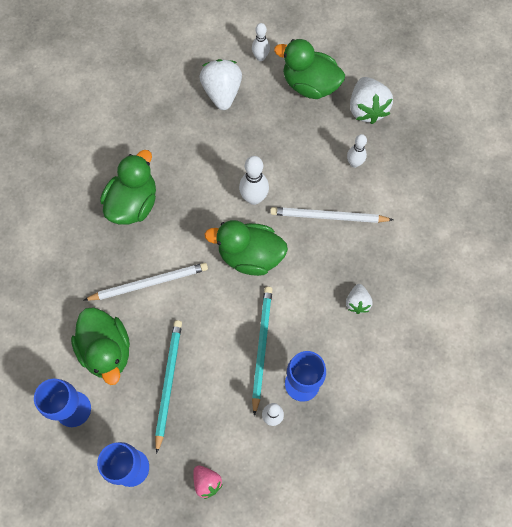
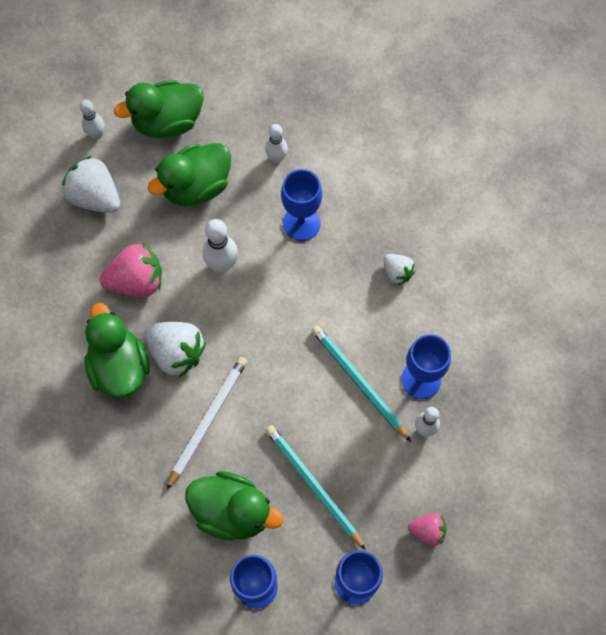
camera: 45 degrees left, 0 degrees up
green duck [204,220,288,276] -> green duck moved to [148,143,231,206]
white pencil [270,207,393,223] -> blue goblet [281,169,322,241]
white strawberry [350,77,393,124] -> white strawberry moved to [144,322,206,378]
none -> pink strawberry [100,243,162,297]

